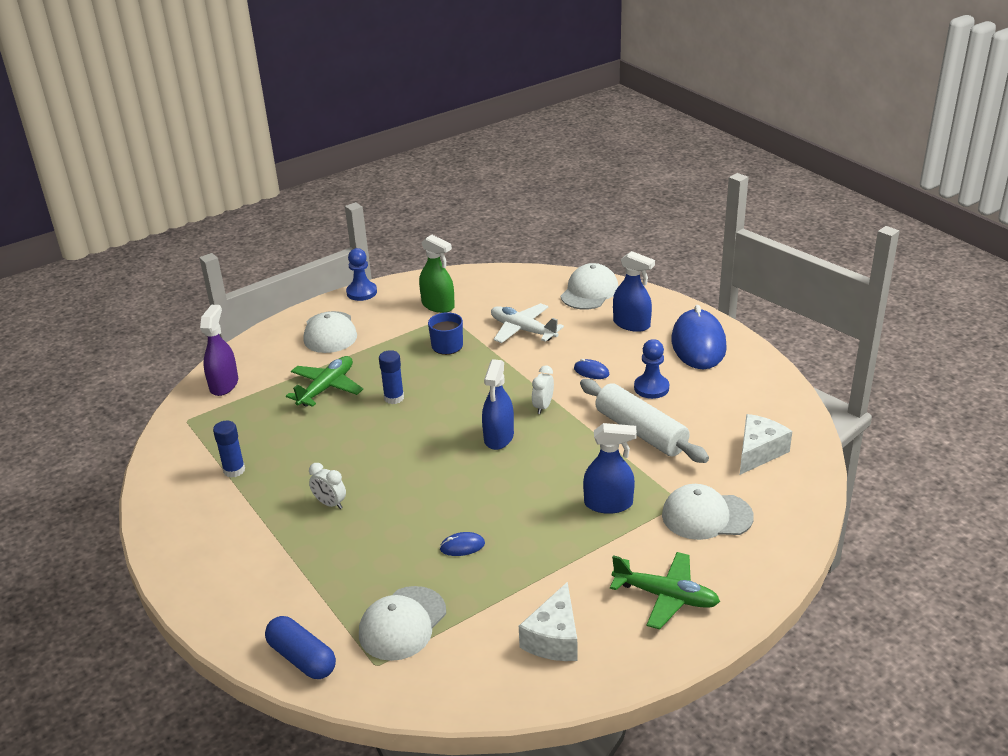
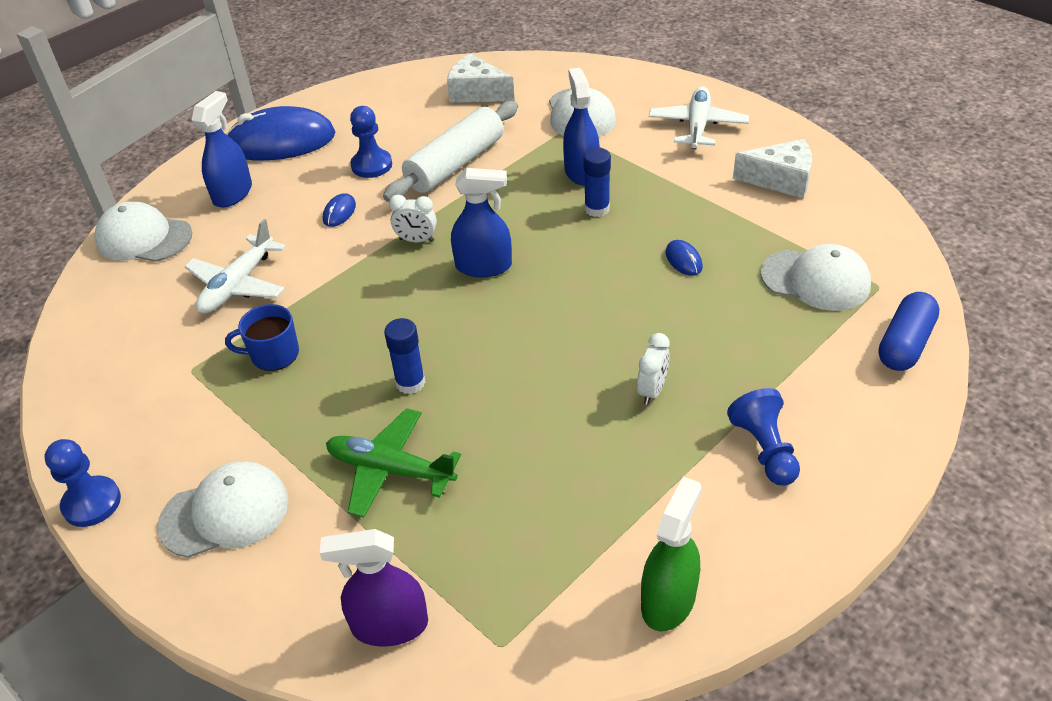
camera: 100 degrees left, 10 degrees up
blue glue stick [213,421,245,478] -> blue glue stick moved to [584,148,611,217]
green spray bottle [419,235,455,313] -> green spray bottle moved to [641,477,702,631]
green plane [610,552,720,630] -> white plane [649,86,749,149]
none -> blue pawn [727,388,800,485]

